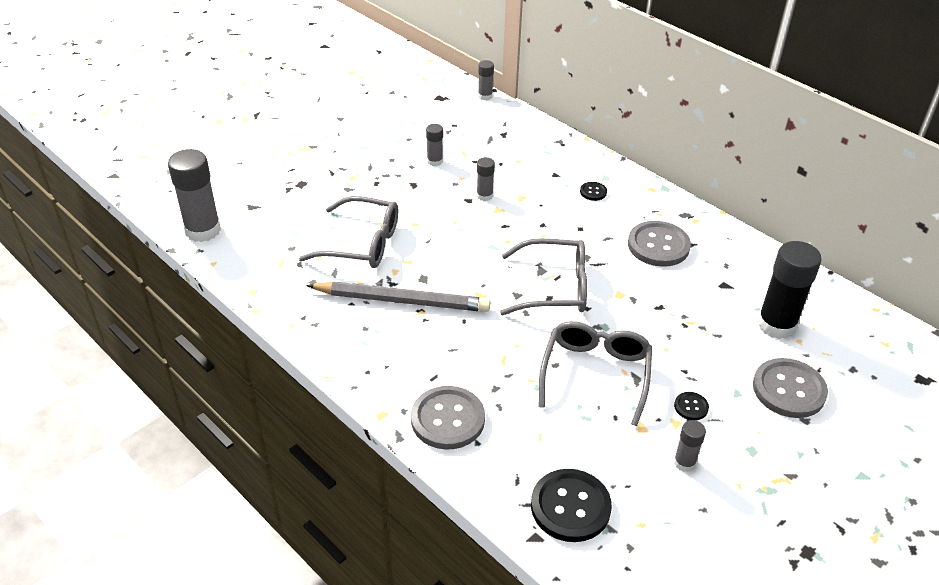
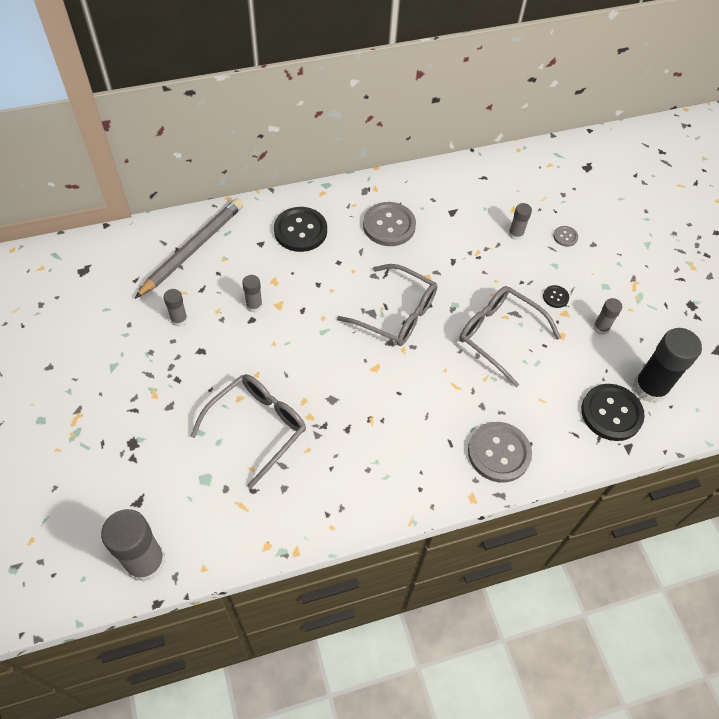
camera: 65 degrees left, 15 degrees up
grey pencil [306,282,491,312] -> grey pencil moved to [135,198,243,299]
grey glue stick [478,60,494,100] -> grey glue stick moved to [508,203,532,240]
grey glasses [500,238,587,315] -> grey glasses turned 90 degrees clockwise [337,264,437,346]
black button [580,182,607,201] -> black button [274,207,327,252], size x2.16
grey button [753,358,828,418] -> grey button [553,226,578,247], size x0.46
black glue stick [757,241,822,339] -> black glue stick moved to [633,328,702,403]

